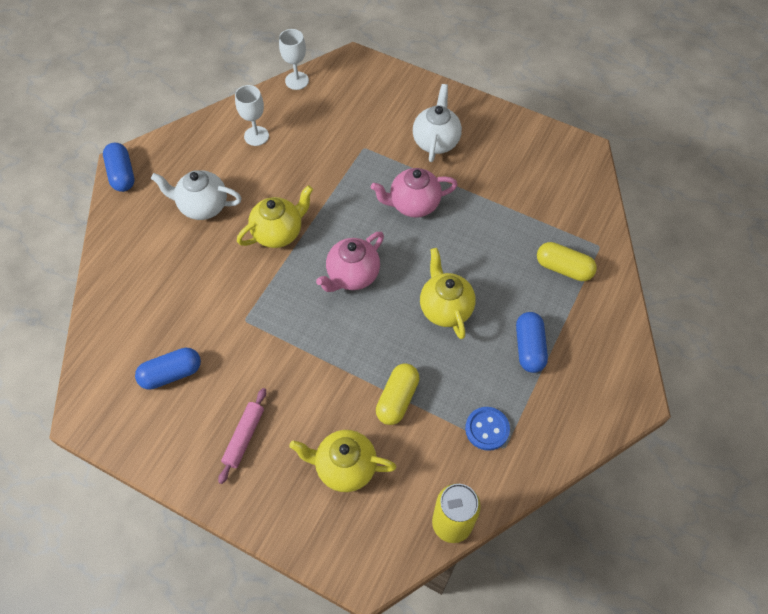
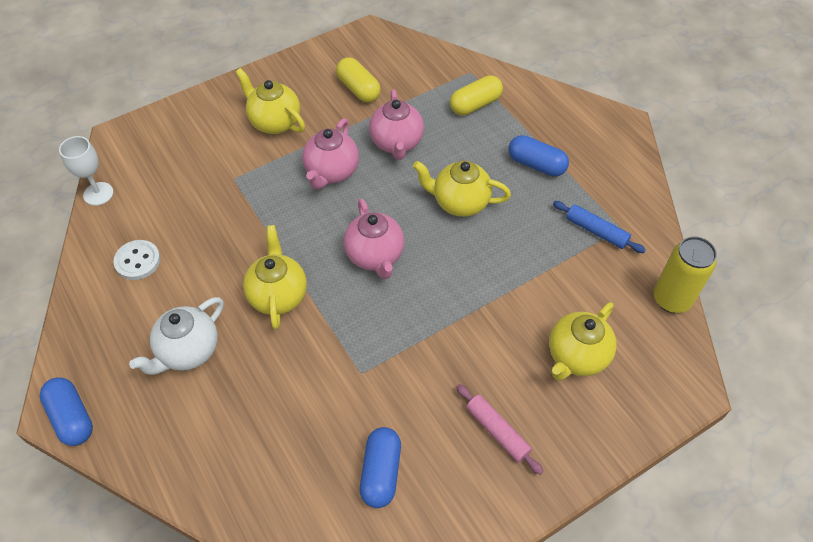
camera: 60 degrees left, 5 degrees down
blue capsule [103,143,134,192] -> blue capsule turned 45 degrees clockwise [39,377,93,446]
white goblet [235,85,269,146] -> white button [114,240,161,280]
yellow capsule [376,363,419,425] -> yellow capsule moved to [336,57,381,103]
white teapot [413,84,462,162] -> yellow teapot [236,68,305,134]
blue button [465,407,510,451] -> blue rolling pin [553,201,646,253]
none -> pink teapot [369,89,424,160]

